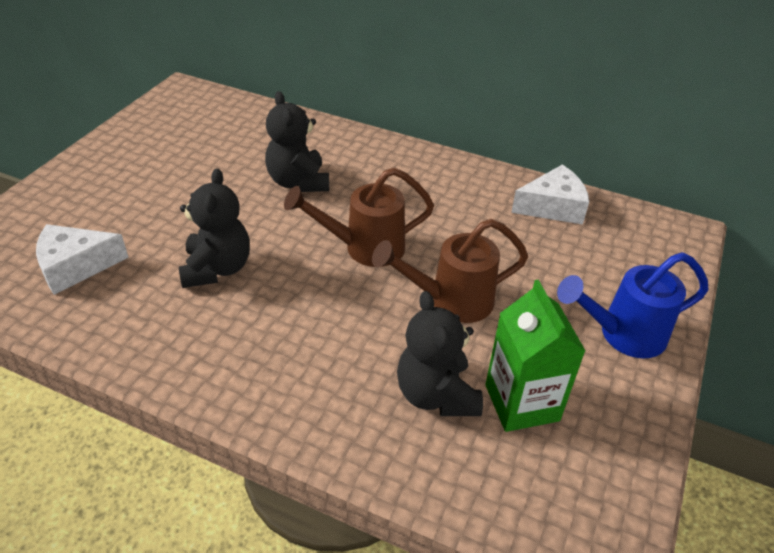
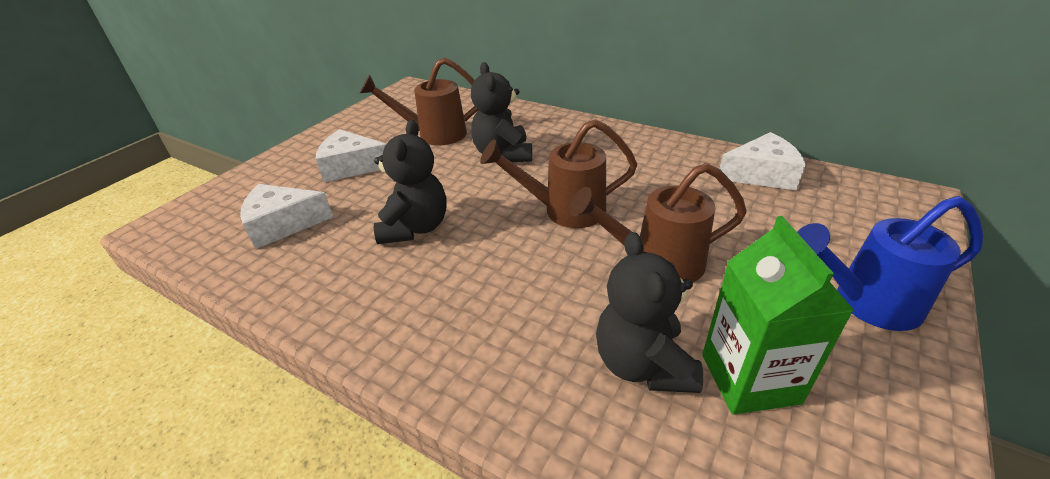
camera: 10 degrees right, 5 degrees down
none -> white cheese [316,129,386,182]
none -> brown watering can [360,58,478,146]

